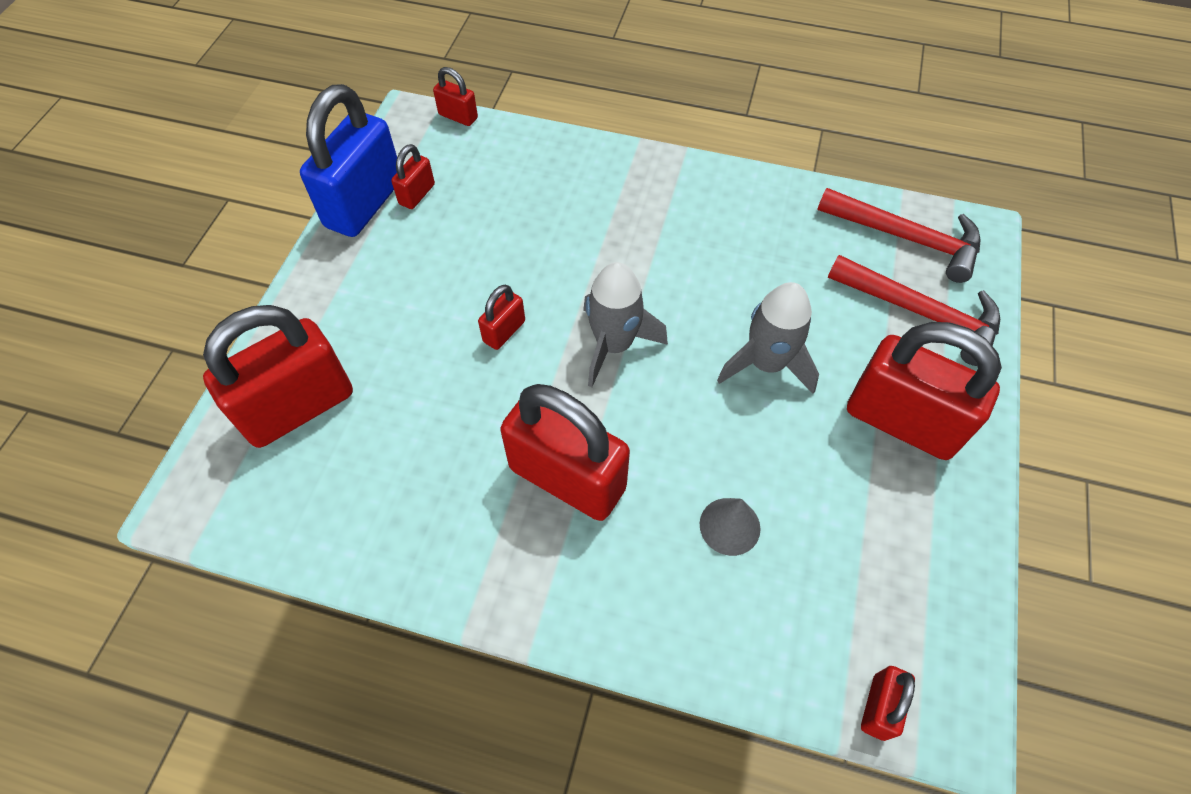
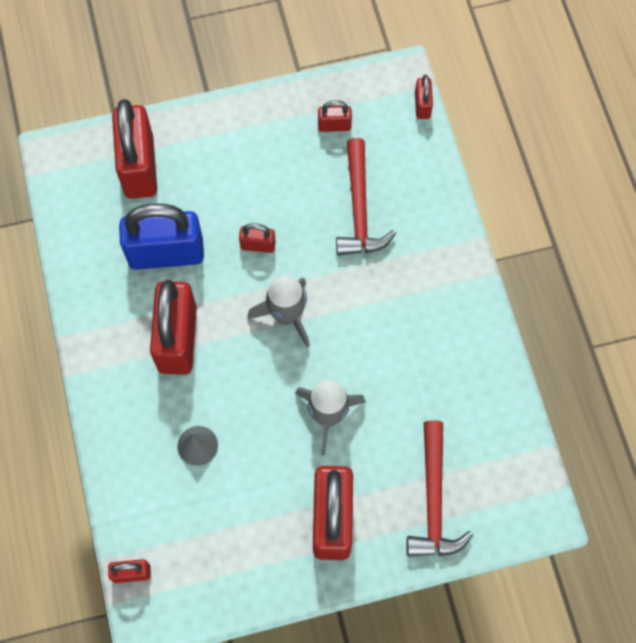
camera: 60 degrees right, 10 degrees up
red padlock [203,305,353,448] -> red padlock turned 60 degrees clockwise [112,99,157,199]
blue padlock [300,84,397,237] -> blue padlock moved to [119,204,204,270]
red hammer [817,188,980,283] -> red hammer moved to [336,138,396,255]

